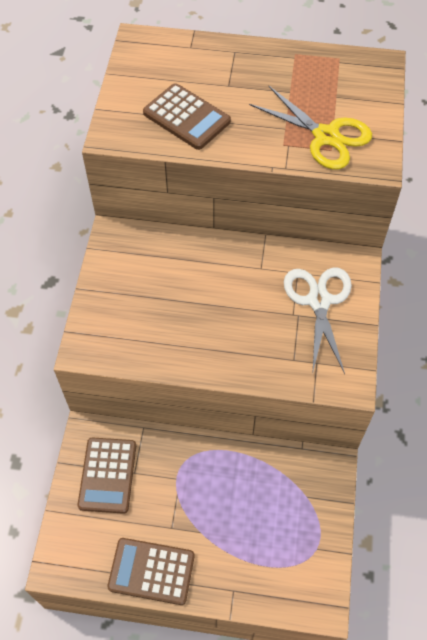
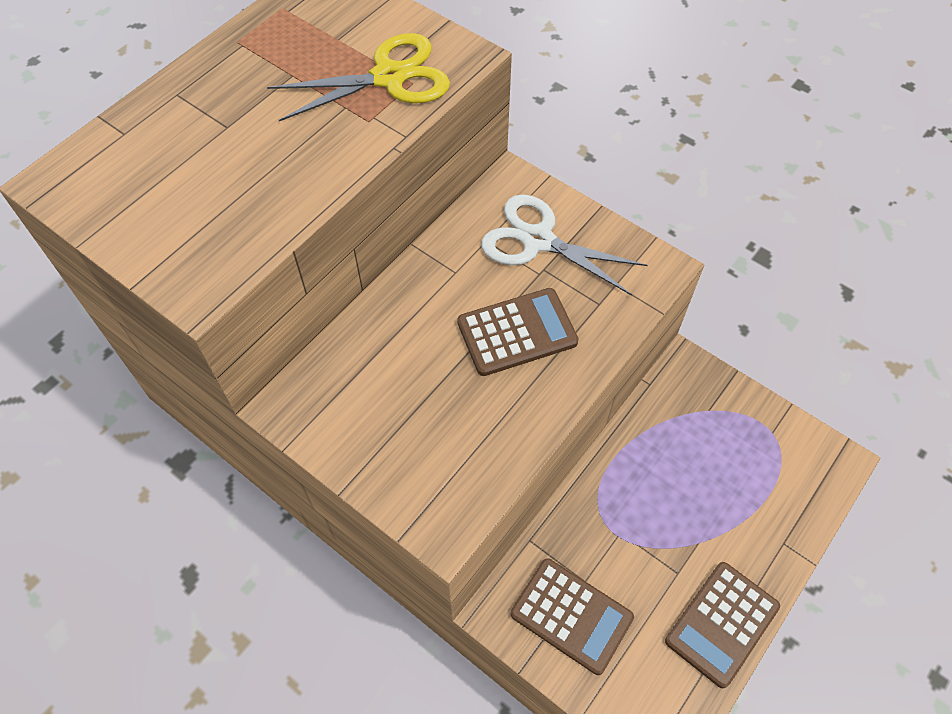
camera: 60 degrees left, 0 degrees up
brown calculator [143,83,231,150] -> brown calculator moved to [457,288,579,376]

